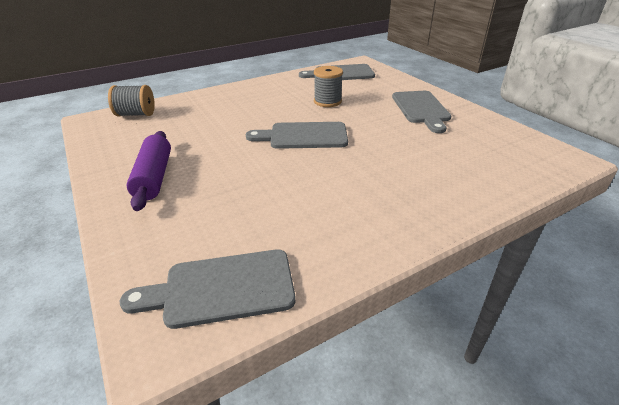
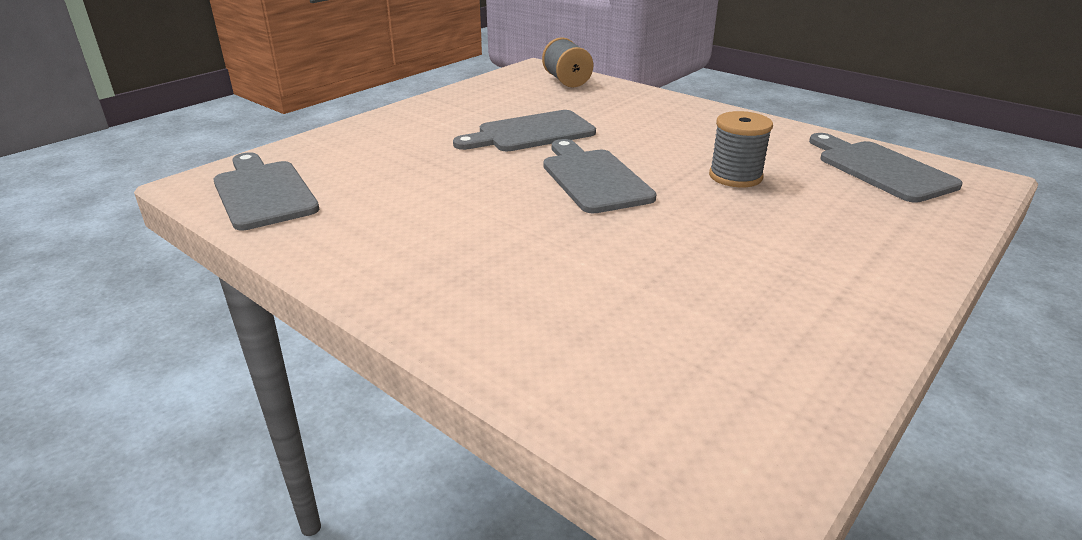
camera: 70 degrees right, 5 degrees down
purple rolling pin [126,131,171,211] -> none
grey cutting board [392,91,451,133] -> grey cutting board moved to [453,110,596,151]

